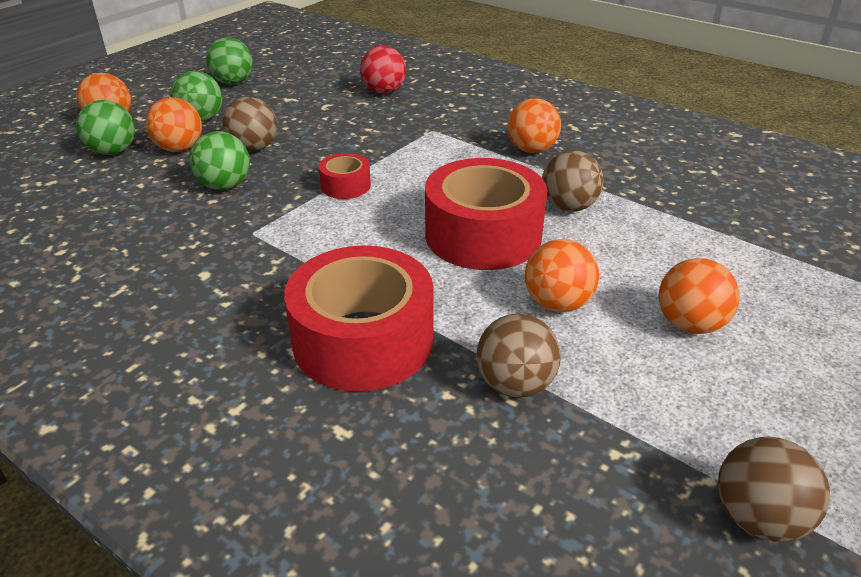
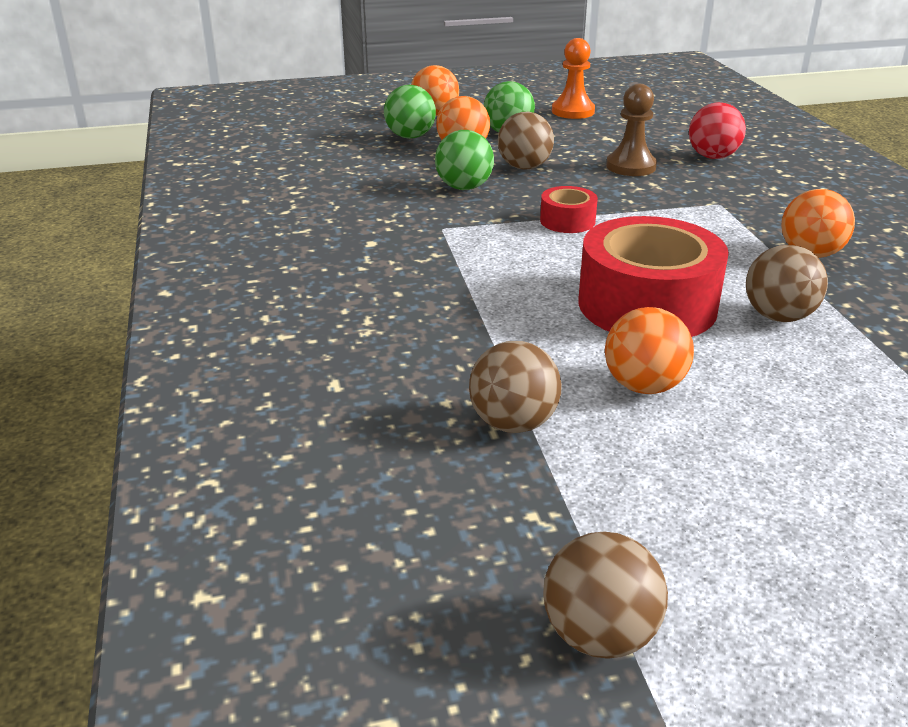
camera: 40 degrees right, 5 degrees down
green ball [206,37,253,85] -> orange pawn [552,38,595,119]
red tape [284,246,434,392] -> none
orange ball [659,258,740,334] -> none
none -> brown pawn [606,84,657,176]

